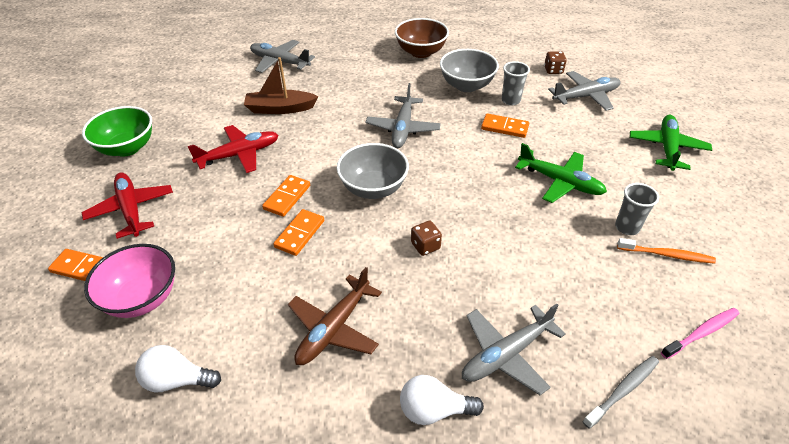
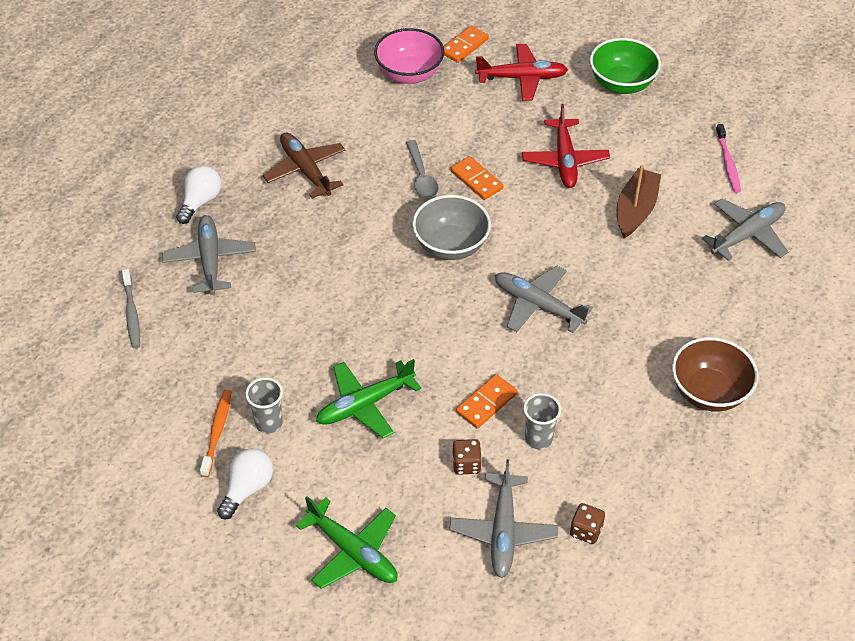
camera: 115 degrees right, 5 degrees up
white light bulb [135,345,221,393] -> white light bulb moved to [217,448,273,519]
orange domino [273,209,324,256] -> grey spoon [406,140,438,198]
brown dice [411,221,442,256] -> brown dice moved to [452,439,482,475]
grey bowl [440,49,499,92] -> none
orange toothbrush [617,238,716,264] -> orange toothbrush turned 150 degrees clockwise [200,390,232,477]
pink toothbrush [661,308,740,359] -> pink toothbrush moved to [716,124,741,193]

